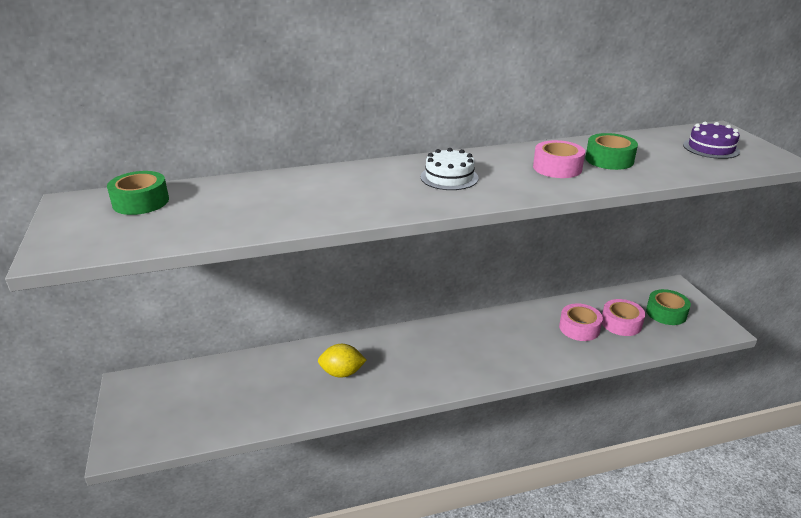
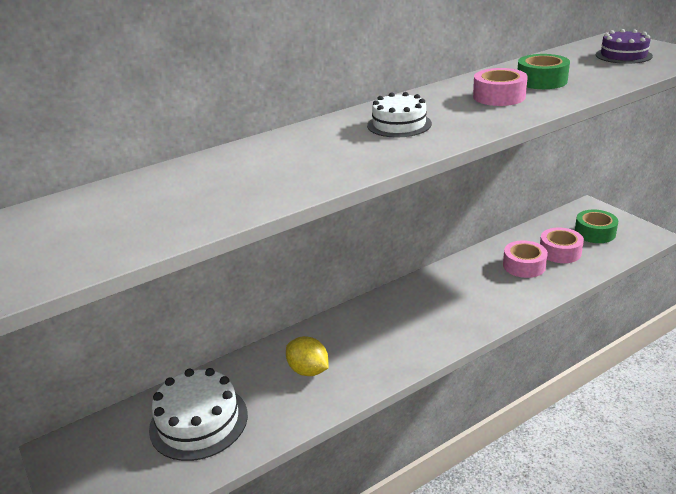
camera: 15 degrees left, 0 degrees up
green tape [107,171,169,215] -> none
yellow lemon [318,344,367,378] -> yellow lemon turned 60 degrees clockwise [286,336,329,376]
none -> white cake [149,368,248,461]

